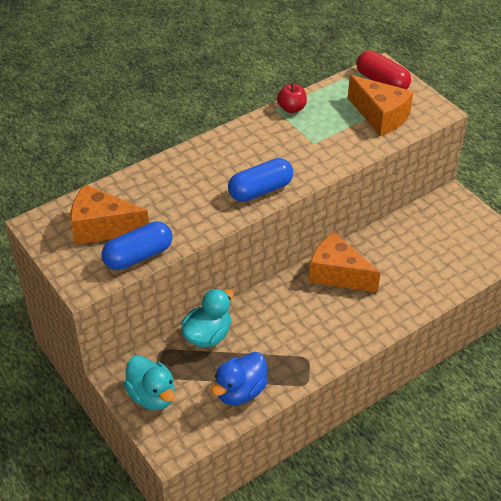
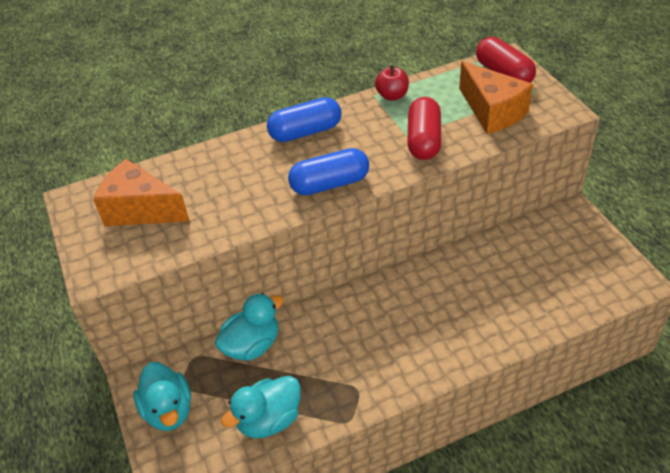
camera: 15 degrees right, 0 degrees up
blue capsule [102,221,172,270] -> blue capsule moved to [267,97,342,142]
blue duck [211,352,268,405] -> turquoise duck [221,376,301,438]
orange cheese [309,232,381,292] -> none
none -> red capsule [407,97,442,160]

